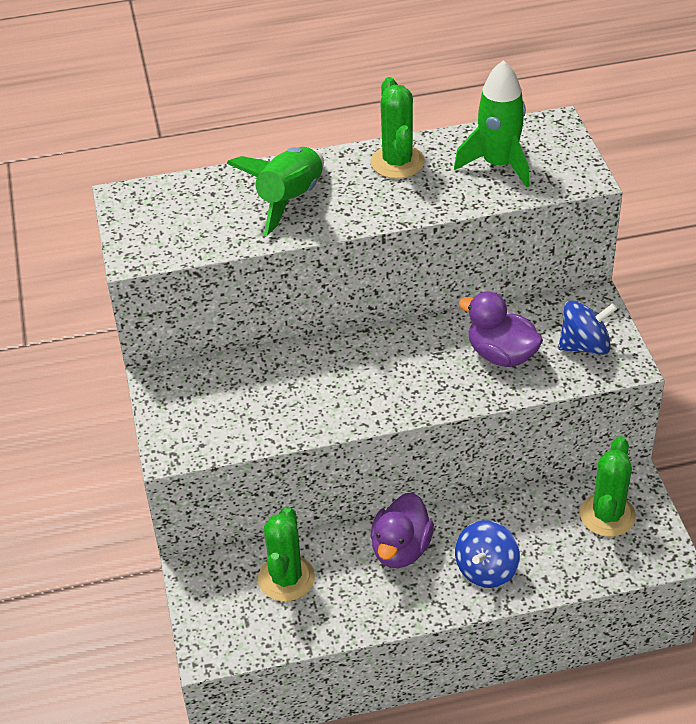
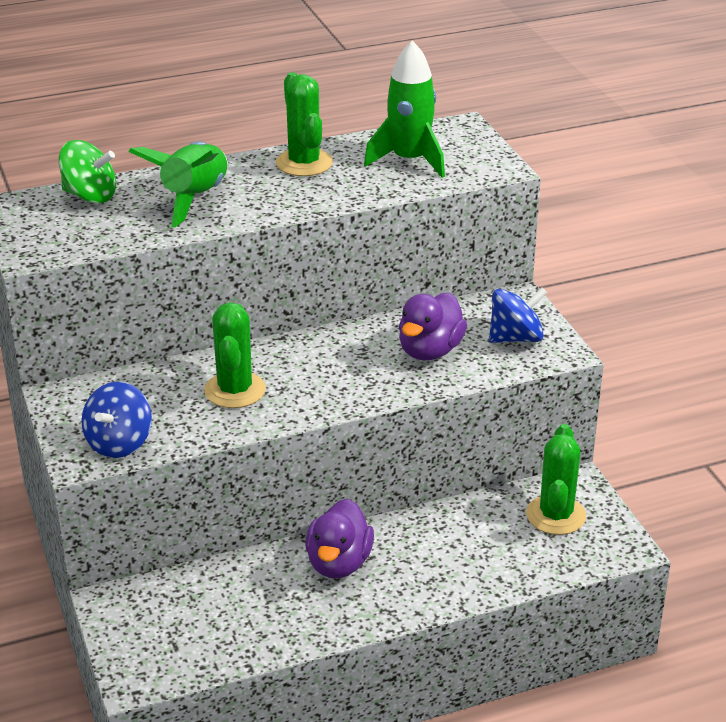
camera: 10 degrees left, 10 degrees down
green cactus [258,506,315,601] -> green cactus moved to [204,302,266,408]
blue spinning top [455,520,520,588] -> blue spinning top moved to [81,382,152,458]
purple duck [459,291,543,367] -> purple duck turned 90 degrees counterclockwise [399,293,467,360]
none -> green spinning top [59,140,116,203]

